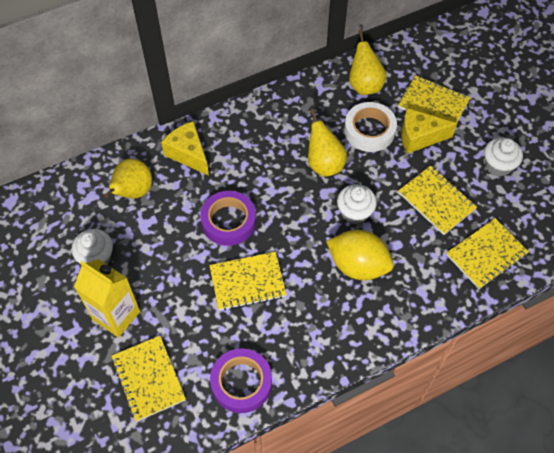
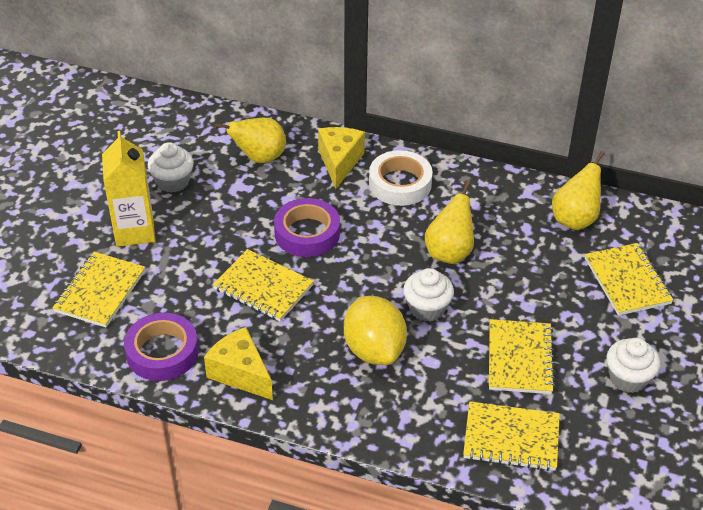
camera: 45 degrees right, 15 degrees down
white tape [344,102,397,152] -> white tape moved to [369,150,433,206]
yellow cheese [401,108,457,154] -> yellow cheese moved to [204,327,273,400]

